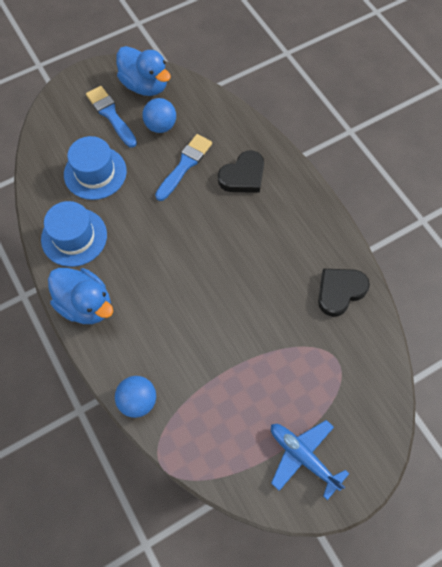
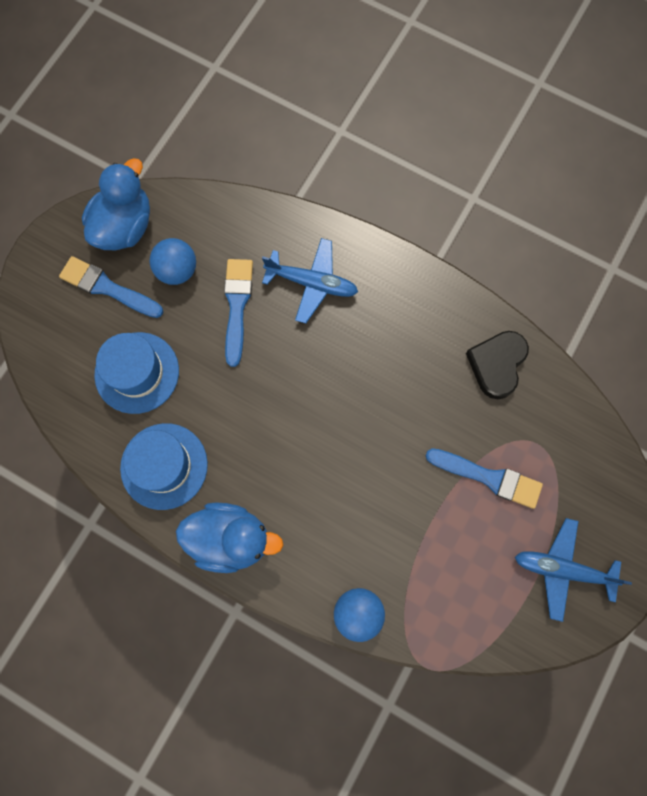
camera: 30 degrees left, 10 degrees up
blue duck [117,46,171,96] -> blue duck turned 75 degrees counterclockwise [82,158,150,250]
black heart [218,150,264,193] -> blue plane [262,238,358,323]
none -> blue brush [426,448,543,509]

